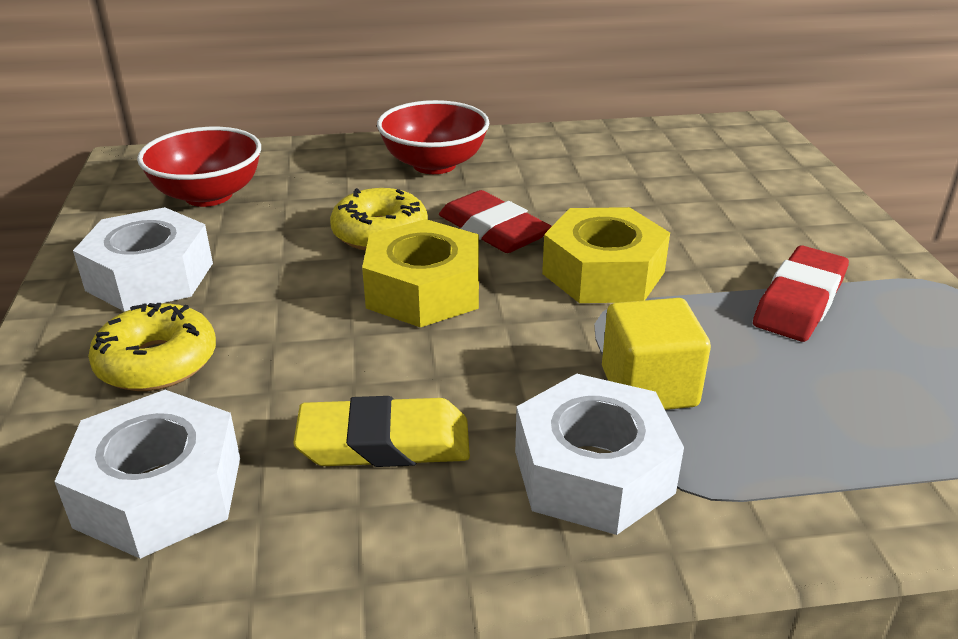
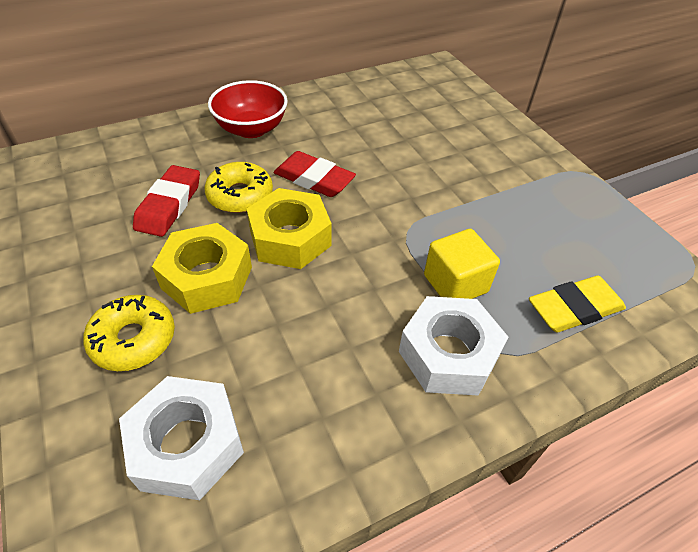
camera: 20 degrees left, 15 degrees up
white nut [73,207,213,312] -> none
red bowl [137,127,261,207] -> none
yellow eraser [293,396,470,467] -> yellow eraser moved to [529,276,626,332]
yellow nut [542,207,670,303] -> yellow nut moved to [152,223,252,314]
red eraser [753,246,849,342] -> red eraser moved to [133,165,200,237]

